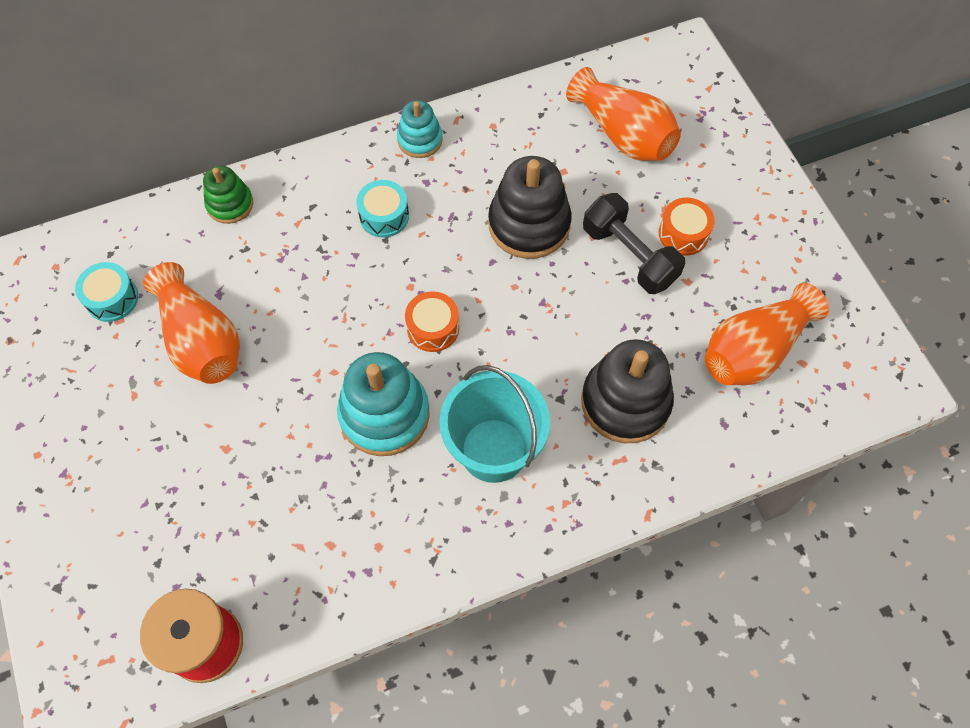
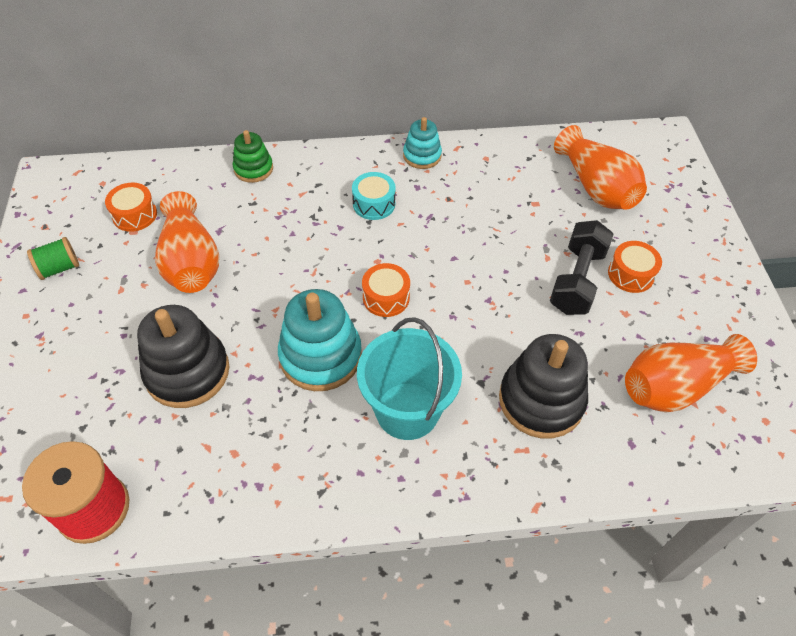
camera: 15 degrees right, 10 degrees down
turquoise drum [75,262,138,322] -> orange drum [105,183,157,232]
black stacking toy [488,156,572,259] -> black stacking toy moved to [137,305,229,408]
black dumbbell [583,193,685,294] -> black dumbbell turned 45 degrees clockwise [550,220,613,315]
none -> green spool [27,237,79,280]

